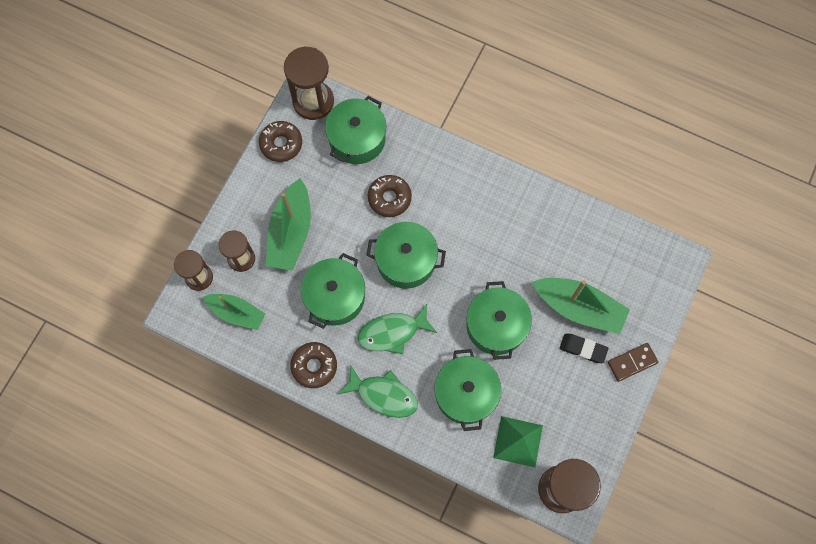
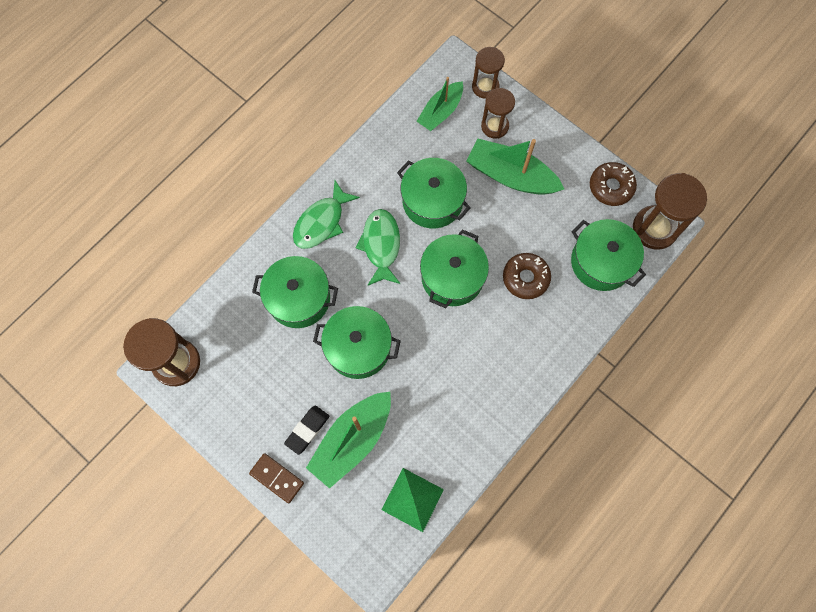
camera: 105 degrees right, 0 degrees up
brown donut [290,342,337,388] -> none
green pyramid [493,416,543,467] -> green pyramid moved to [381,468,444,532]
brown domino [608,343,658,382] -> brown domino turned 45 degrees counterclockwise [249,453,304,503]

